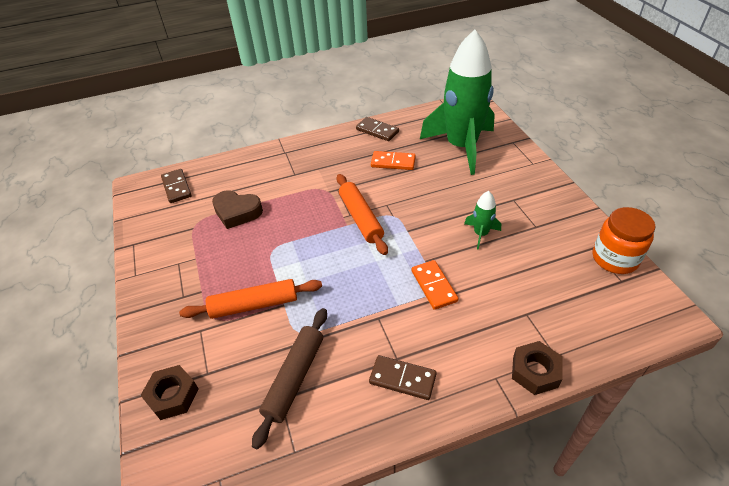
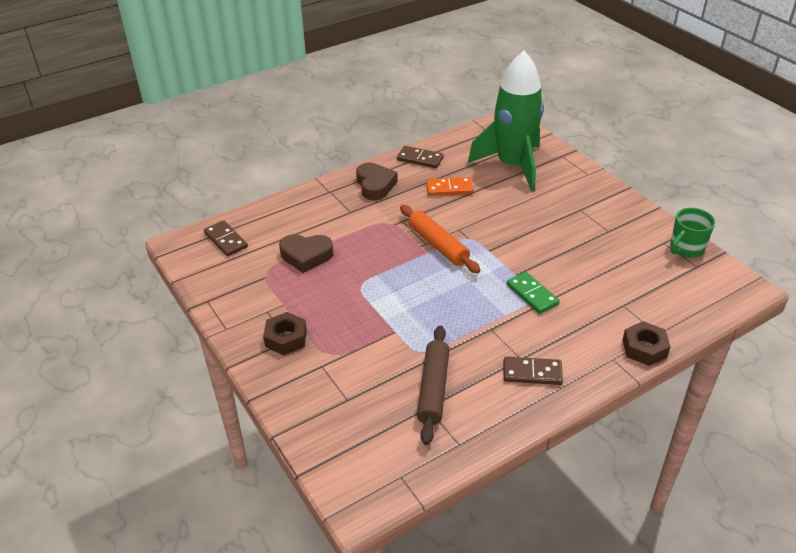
camera: 15 degrees left, 5 degrees down
brown nut [140,365,199,420] -> brown nut moved to [263,312,307,355]
orange rolling pin [179,279,322,319] -> none
orange domino [412,260,458,310] -> green domino [507,272,560,314]
green rocket [464,191,501,250] -> none
orange jar [593,207,655,274] -> green mug [670,208,715,258]
none -> brown heart [356,163,398,200]

